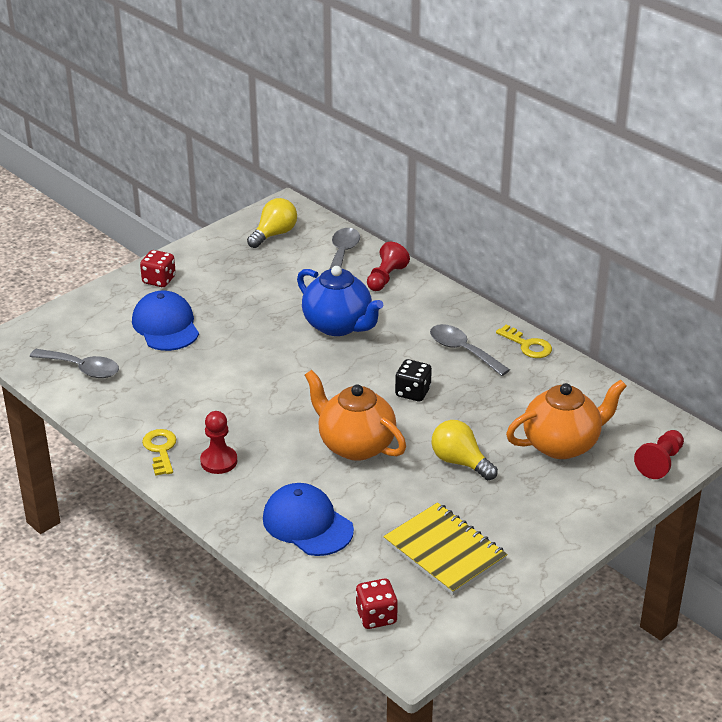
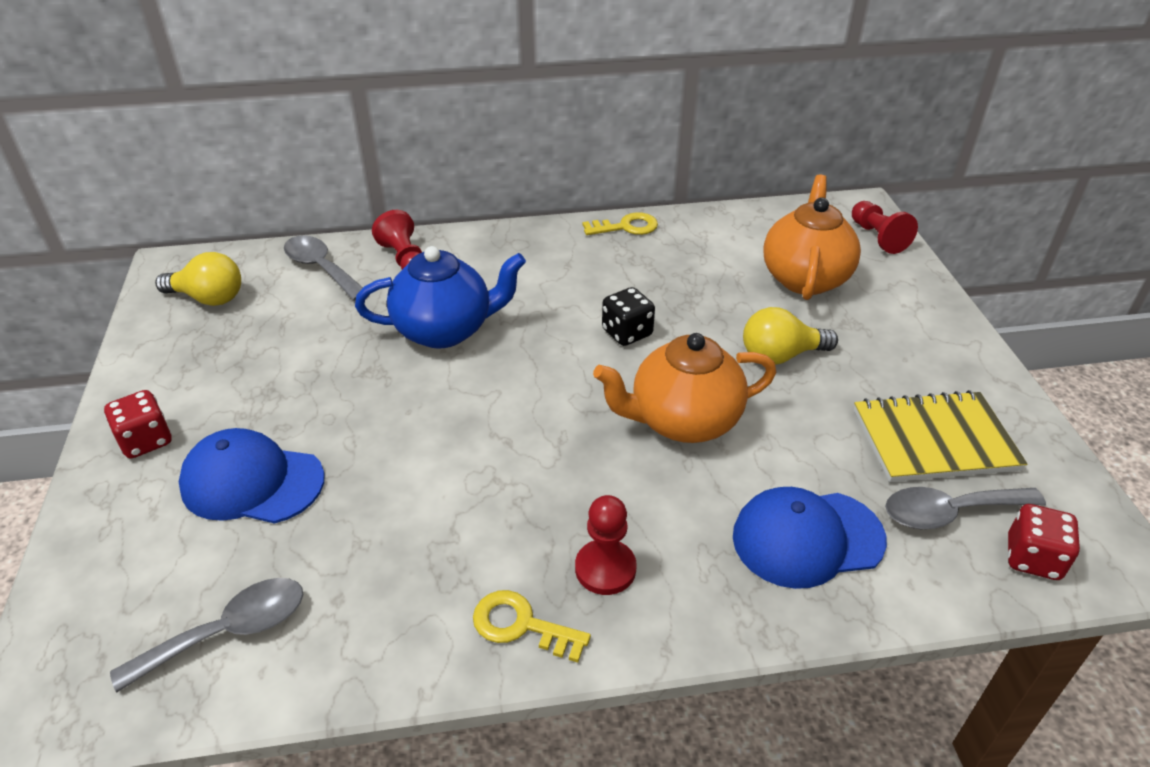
camera: 55 degrees left, 5 degrees up
yellow light bulb [247,198,297,248] -> yellow light bulb turned 120 degrees clockwise [155,252,241,306]
grey spoon [430,324,510,376] -> grey spoon moved to [885,487,1046,529]

